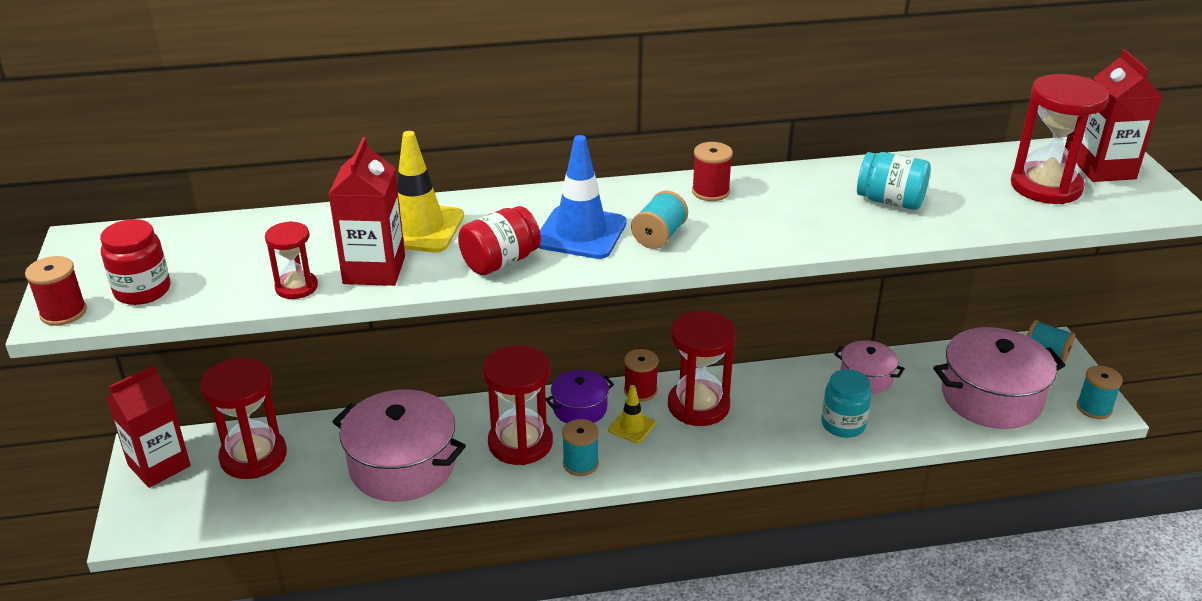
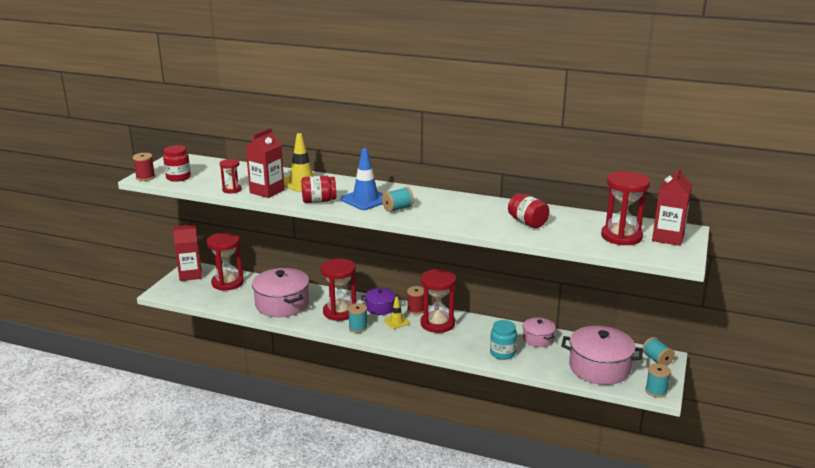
camera: 30 degrees right, 10 degrees down
red spool [692,142,733,201] -> none
turquoise jar [857,152,931,210] -> red jar [508,193,549,228]

